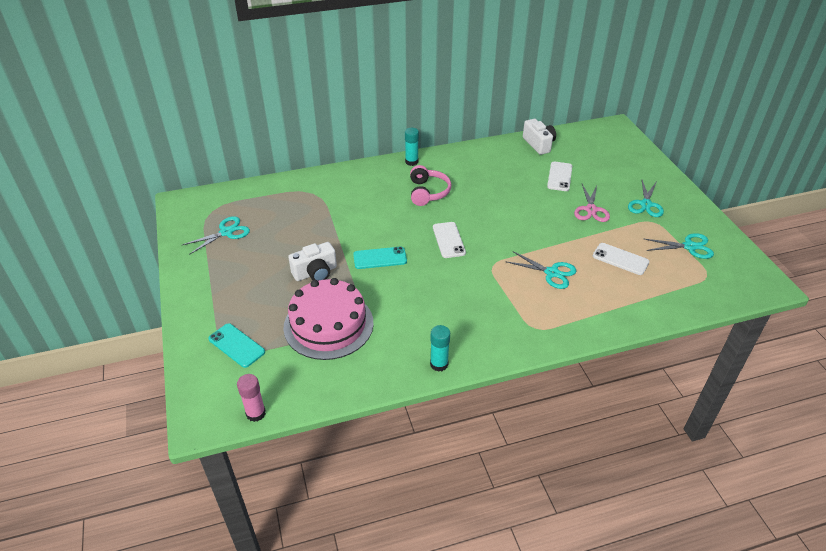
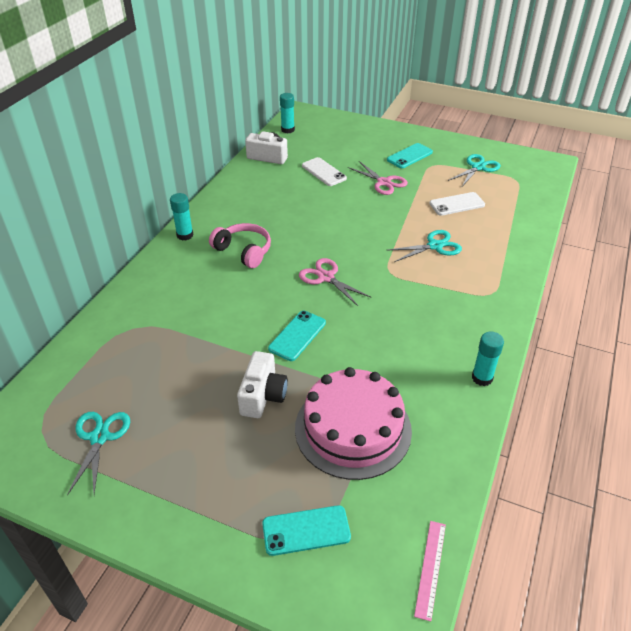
camera: 50 degrees left, 0 degrees up
pink glue stick [237,374,266,422] -> pink ruler [414,521,446,622]
white phone [433,222,466,258] -> pink scissors [299,258,372,306]
turquoise scissors [628,180,664,217] -> turquoise phone [387,143,433,168]
none -> turquoise glue stick [280,93,295,133]

